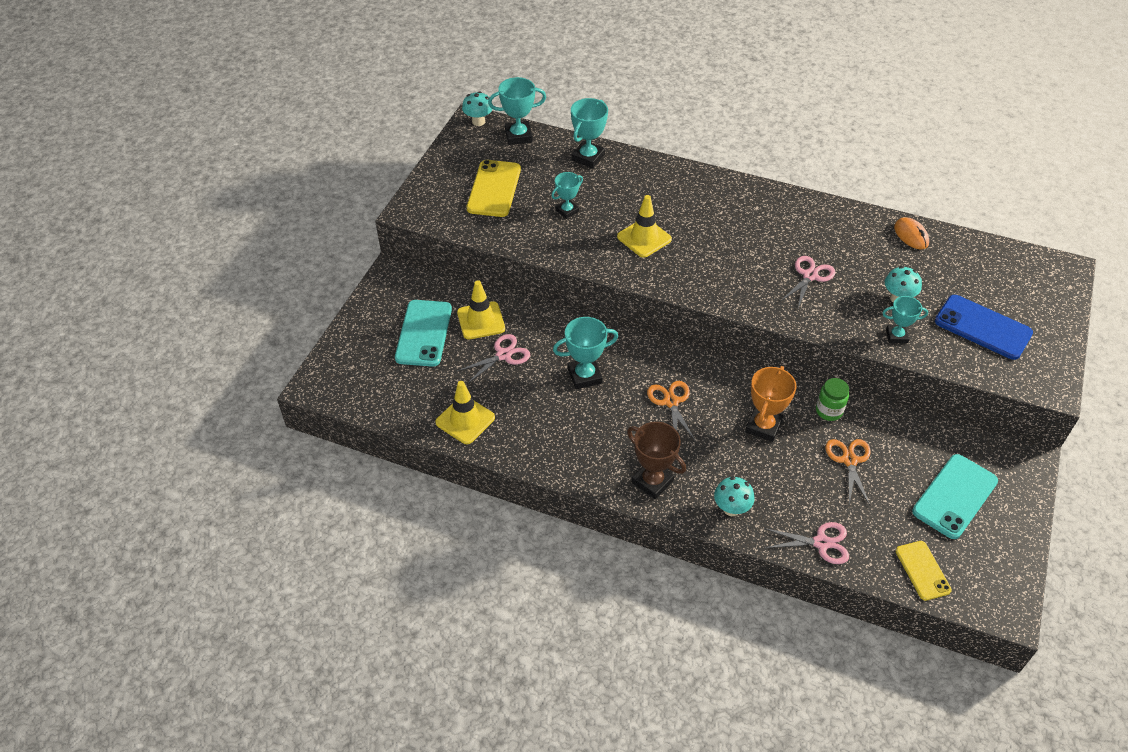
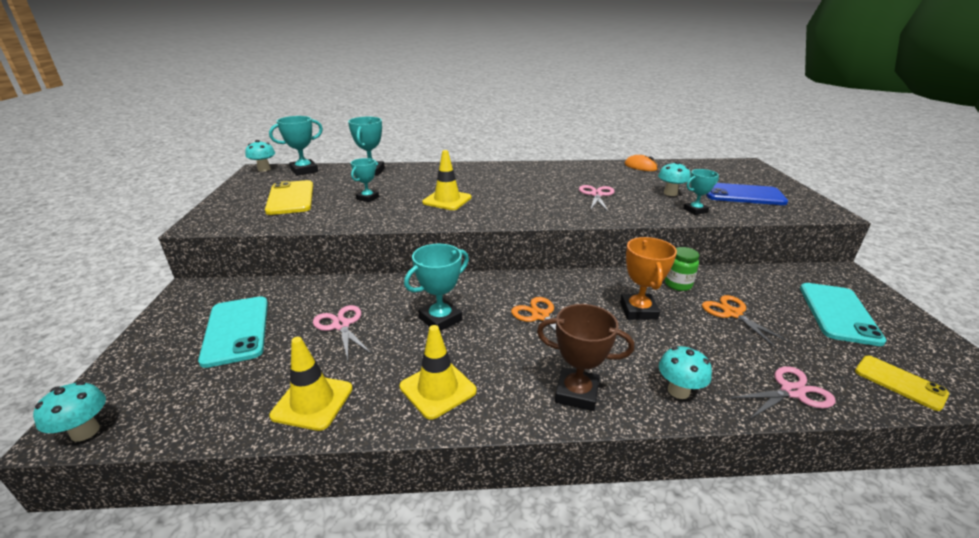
camera: 25 degrees left, 20 degrees down
yellow traffic cone [457,280,505,340] -> yellow traffic cone moved to [400,325,477,420]
pink scissors [457,334,530,384] -> pink scissors turned 60 degrees counterclockwise [313,305,372,360]
none -> turquoise mushroom [33,381,106,442]

